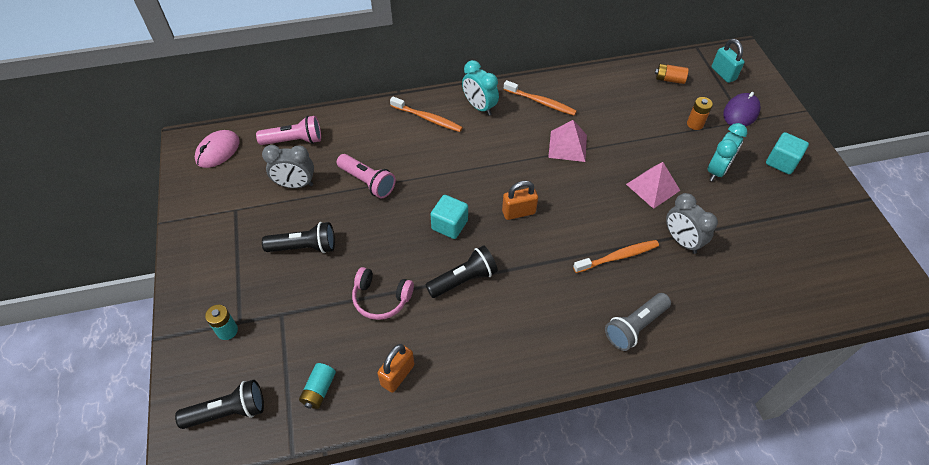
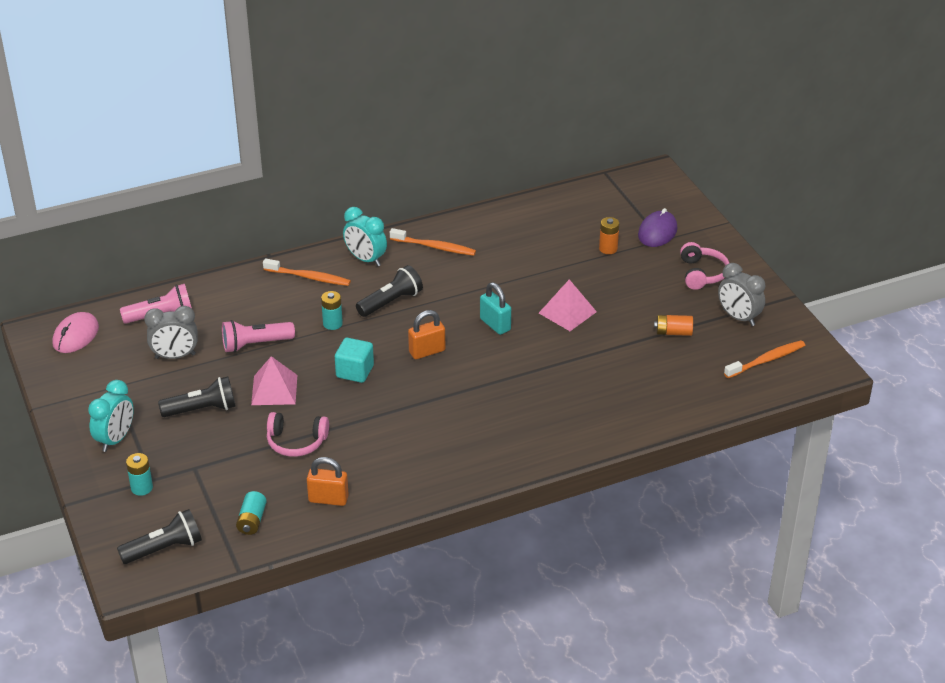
camera: 10 degrees left, 15 degrees down
pink flashlight [337,154,396,198] -> pink flashlight turned 135 degrees clockwise [222,320,295,353]
orange padlock [377,344,415,393] -> orange padlock turned 75 degrees clockwise [307,457,349,506]
black flashlight [425,246,498,298] -> black flashlight moved to [356,265,423,317]
pink pyramid [548,120,587,162] -> pink pyramid moved to [251,356,297,405]
orange toothbrush [573,240,659,273] -> orange toothbrush moved to [724,340,805,378]
grey flashlight [605,293,671,351] -> none
orange battery [655,64,689,84] -> orange battery moved to [654,315,693,336]
grey clock [666,193,718,254] -> grey clock moved to [718,263,765,326]
turquoise clock [707,123,747,181] -> turquoise clock moved to [88,380,134,452]
turquoise padlock [711,39,745,83] -> turquoise padlock moved to [480,282,511,335]
turquoise cube [766,132,809,174] -> pink headphones [680,242,729,290]
none -> turquoise battery [321,291,343,330]

